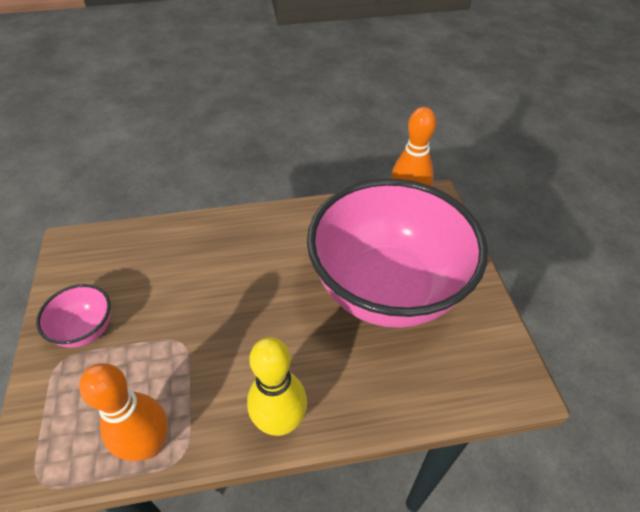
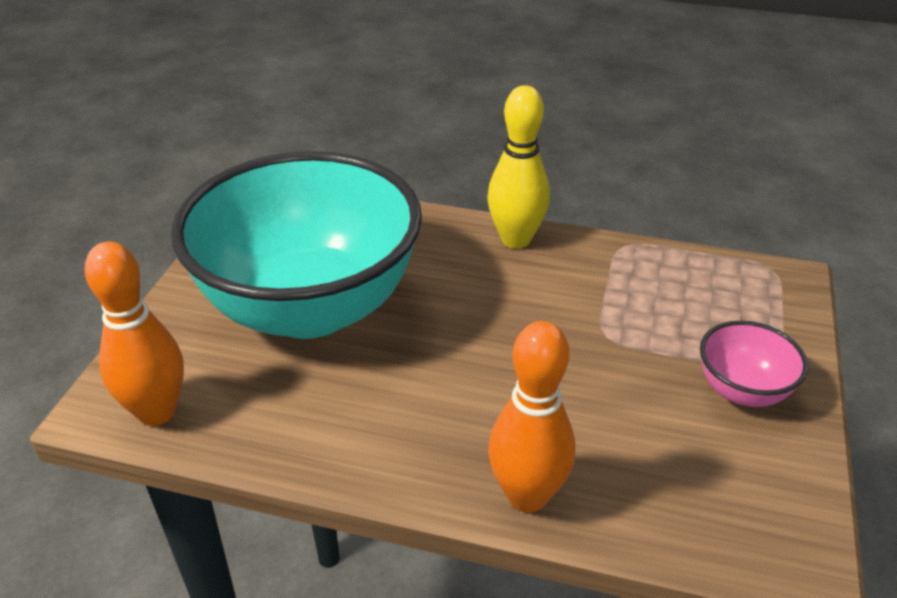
camera: 155 degrees left, 10 degrees down
orange bowling pin [79,363,168,461] -> orange bowling pin moved to [488,321,576,512]
pink bowl [307,179,488,328] -> turquoise bowl [171,151,422,339]

